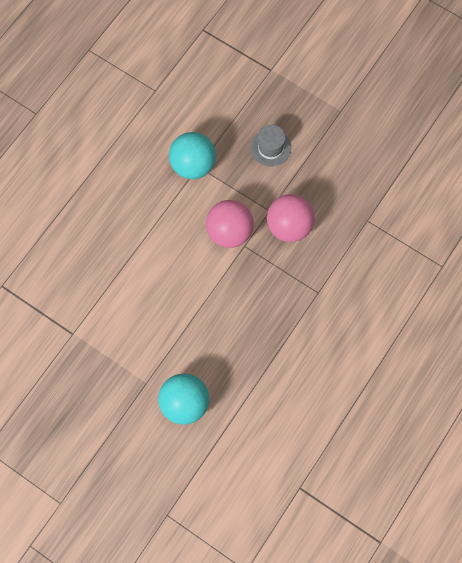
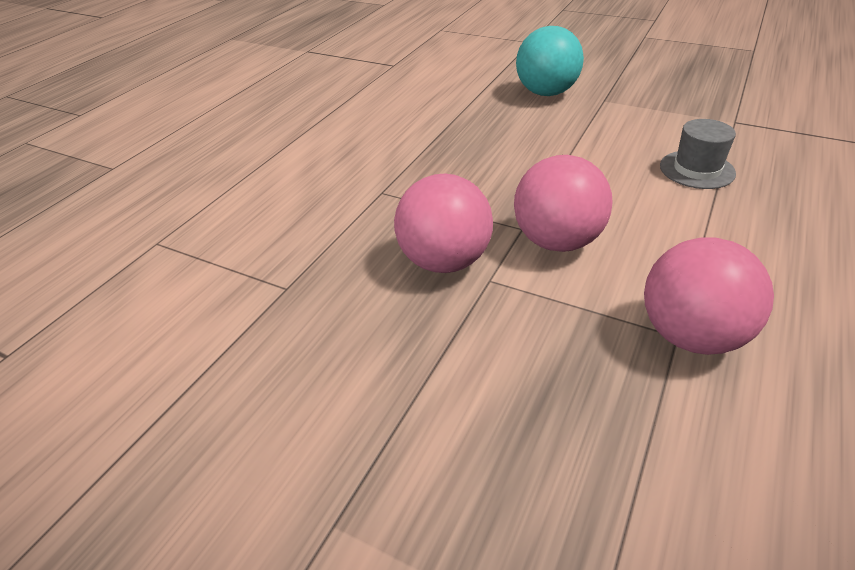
camera: 175 degrees right, 30 degrees down
turquoise ball [169,132,216,179] -> pink ball [644,237,774,355]
grey hat [250,125,291,167] -> grey hat moved to [660,119,736,189]

